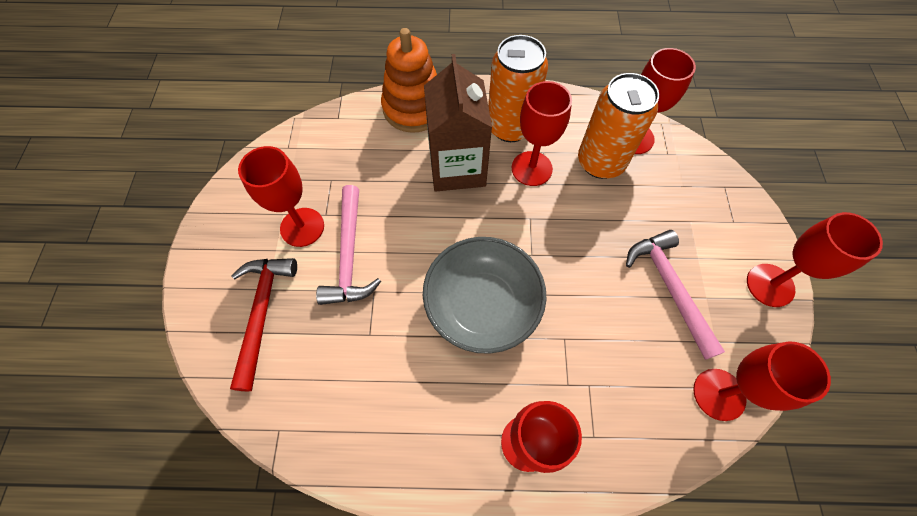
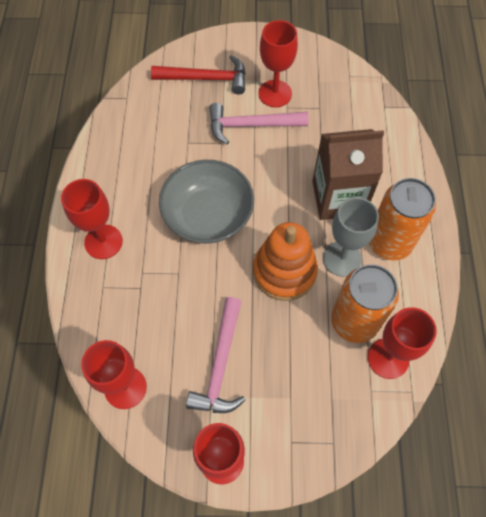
camera: 90 degrees right, 0 degrees up
orange stacking toy [381,28,437,133] -> orange stacking toy moved to [253,222,318,301]
red goblet [512,81,572,186] -> grey goblet [323,197,379,277]
pink hammer [626,230,725,360] -> pink hammer turned 120 degrees clockwise [186,297,245,413]

